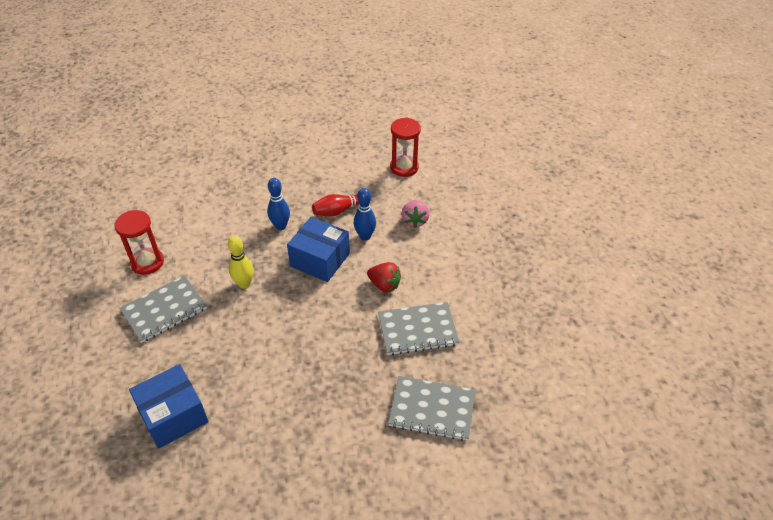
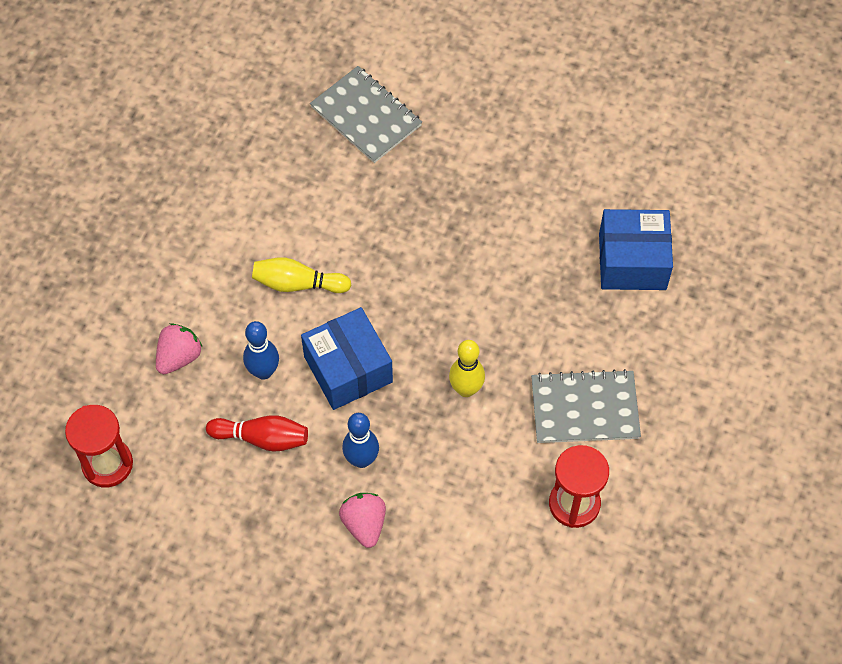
camera: 145 degrees left, 15 degrees up
red strawberry [367,262,401,292] -> yellow bowling pin [252,257,351,293]
grey notebook [378,302,459,355] -> none
none -> pink strawberry [339,493,386,548]

